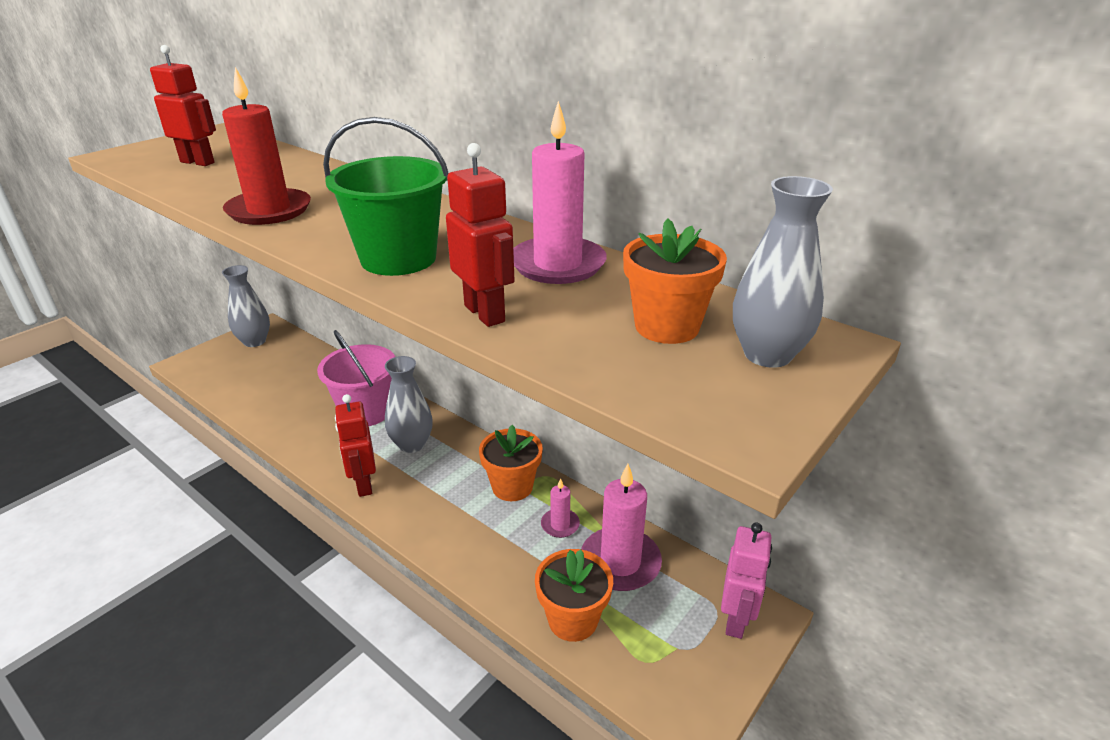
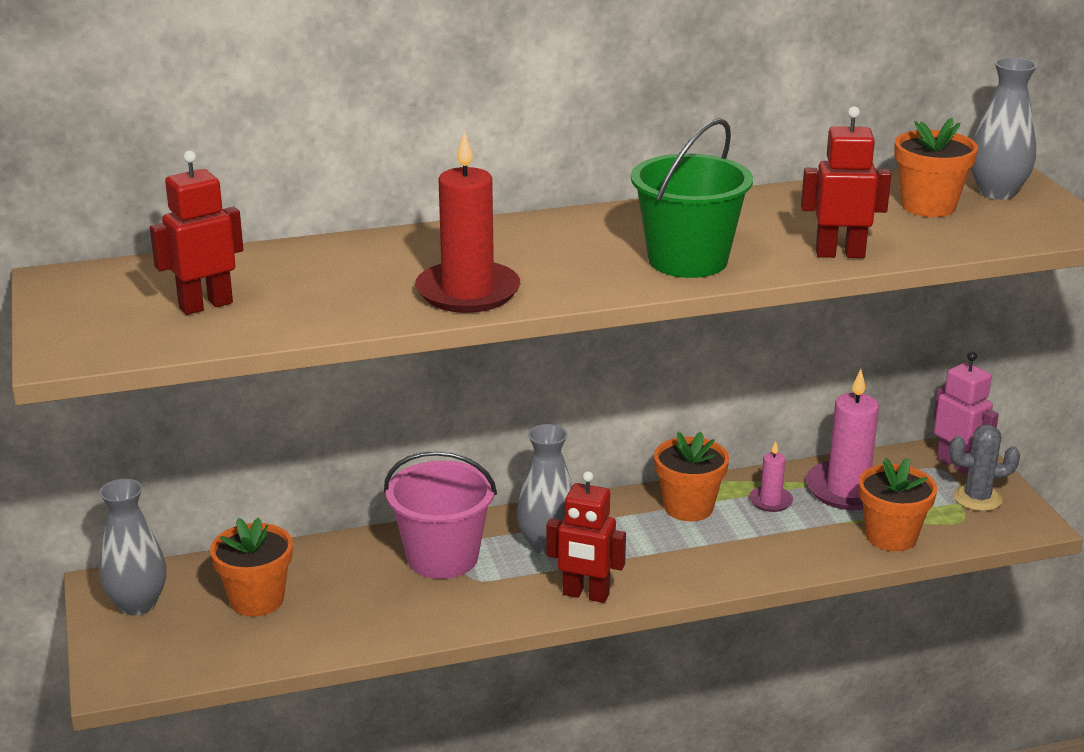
camera: 55 degrees left, 5 degrees down
pink candle [513,101,607,284] -> none
none -> orange flower pot [210,518,293,616]
none -> grey cactus [949,424,1020,511]

